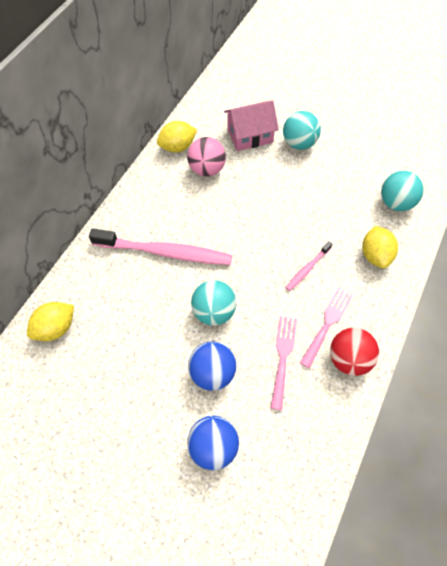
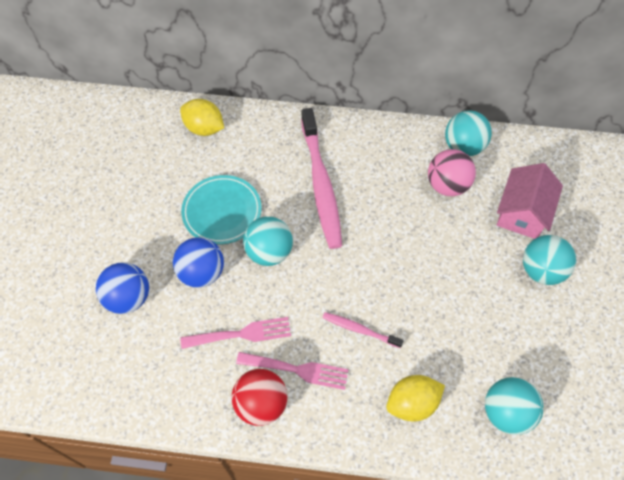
camera: 70 degrees right, 0 degrees up
yellow lemon [157,121,197,152] -> turquoise ball [445,110,492,156]
pink house [224,100,279,151] -> pink house turned 60 degrees clockwise [497,163,563,239]
none -> turquoise plate [181,175,262,244]

